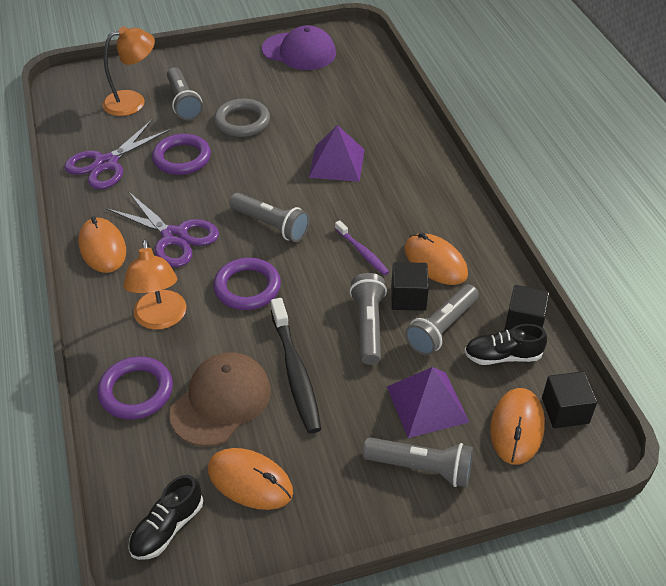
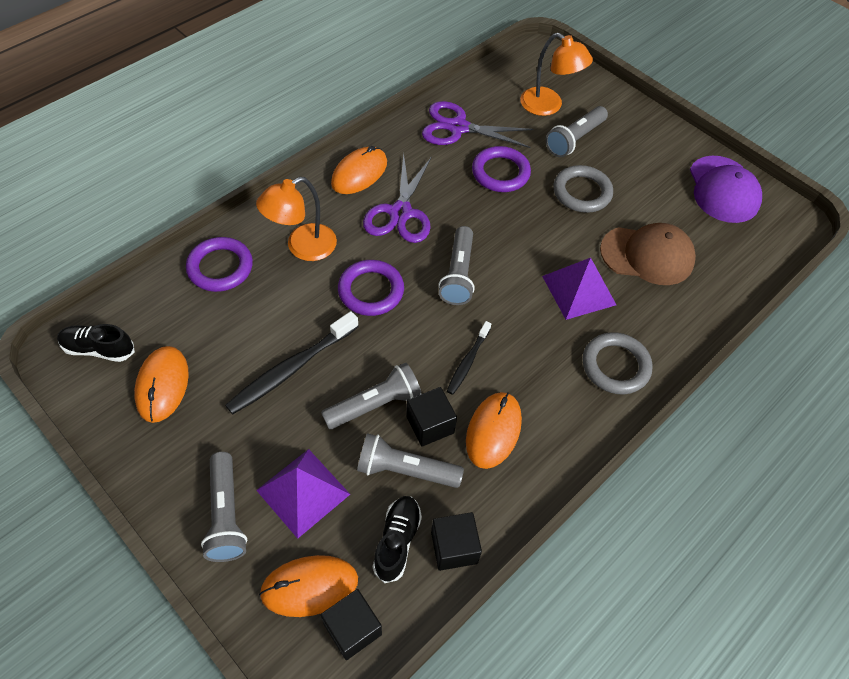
camera: 60 degrees right, 10 degrees up
brown cap [169,352,271,447] -> brown cap moved to [600,223,696,285]
purple toothbrush [335,220,389,275] -> black toothbrush [447,321,491,395]
black shoe [464,324,547,365] -> black shoe turned 45 degrees clockwise [373,496,422,583]
none -> grey ring [583,332,653,394]

